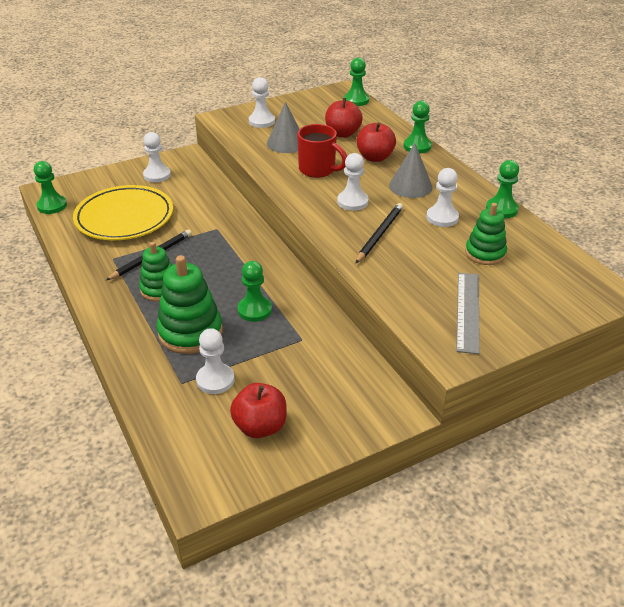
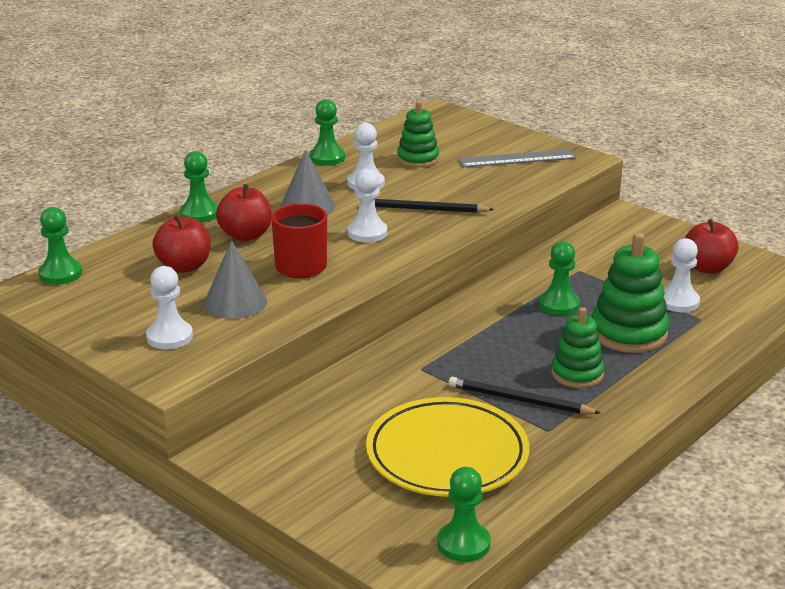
camera: 110 degrees left, 10 degrees down
white pawn [143,132,171,183] -> none

